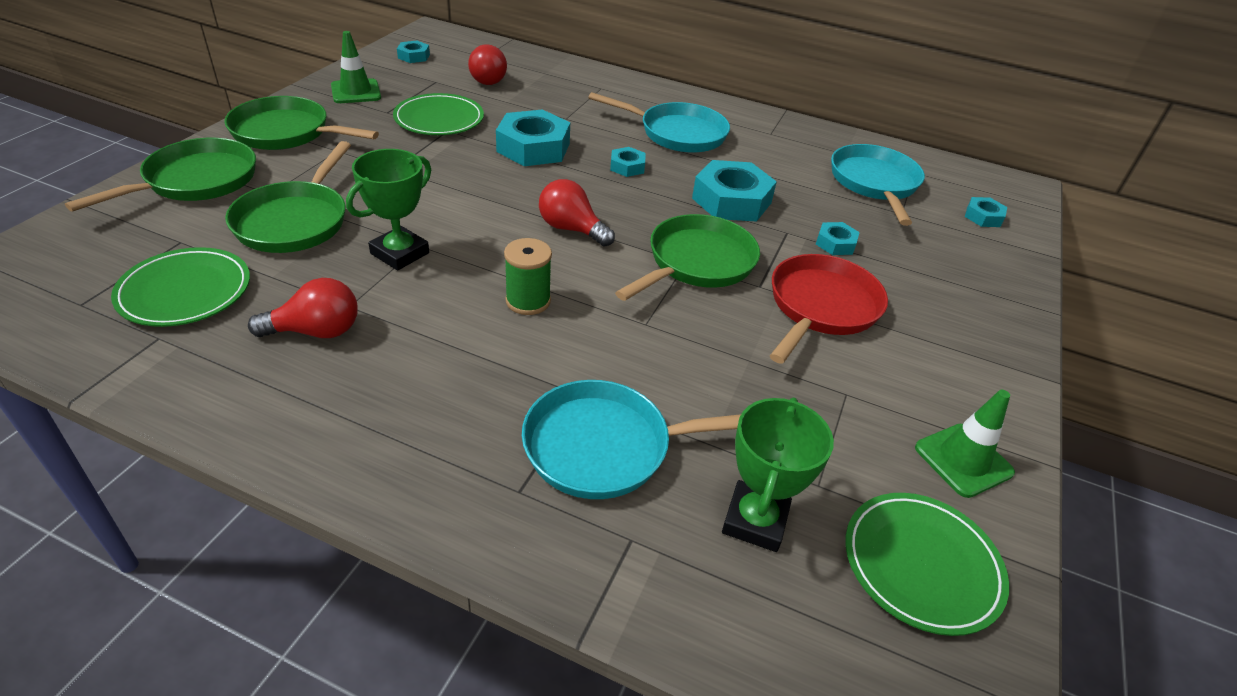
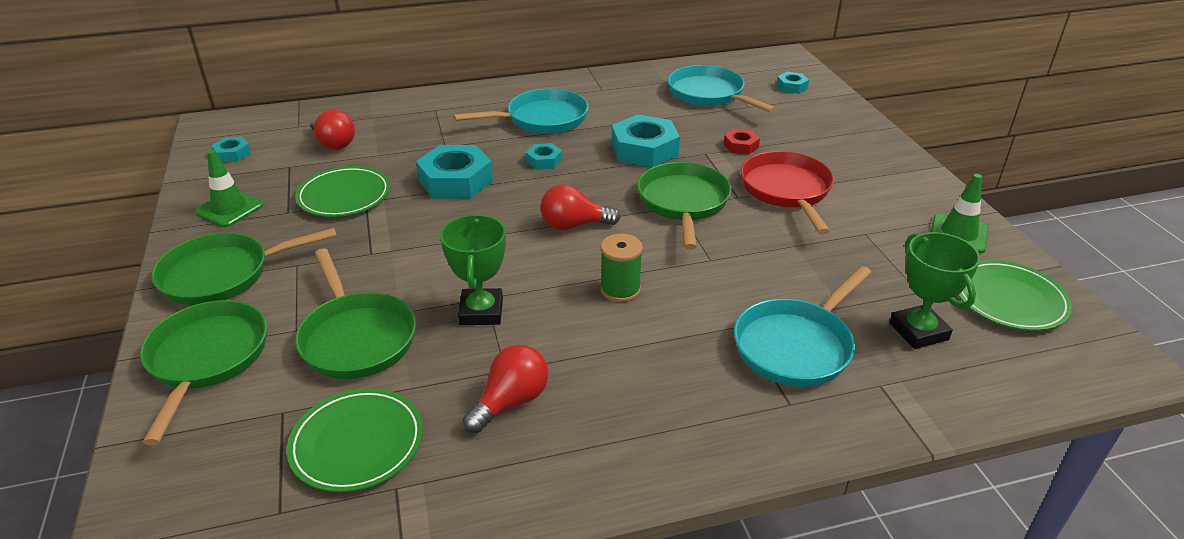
camera: 35 degrees left, 5 degrees down
turquoise nut [816,222,860,255] -> red nut [723,129,760,155]

